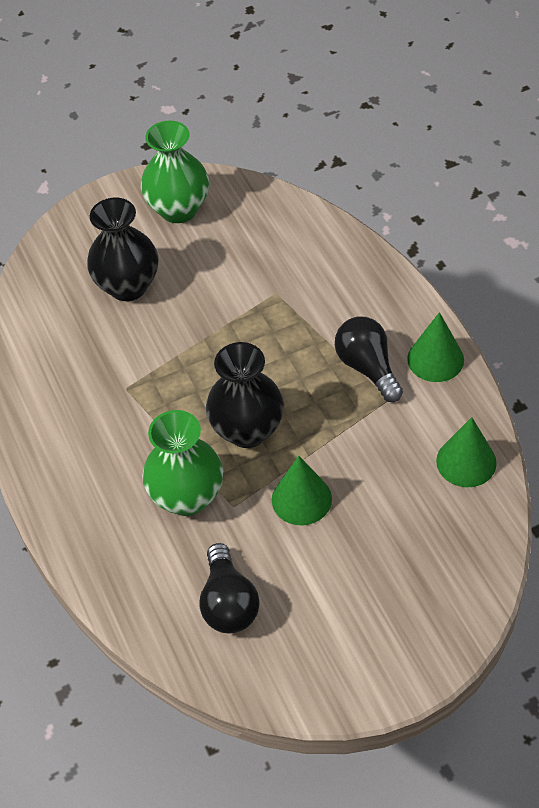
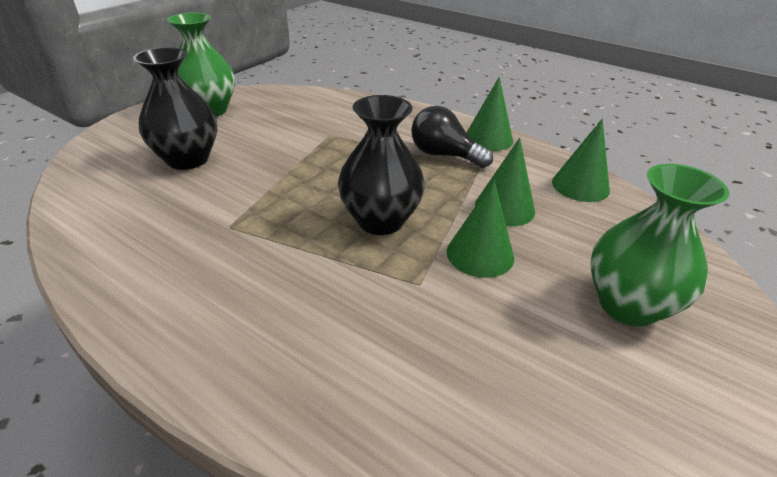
camera: 35 degrees left, 15 degrees down
green vase [142,410,223,516] -> green vase moved to [590,164,729,327]
black light bulb [199,543,259,633] -> none
none -> green cone [475,138,535,226]

